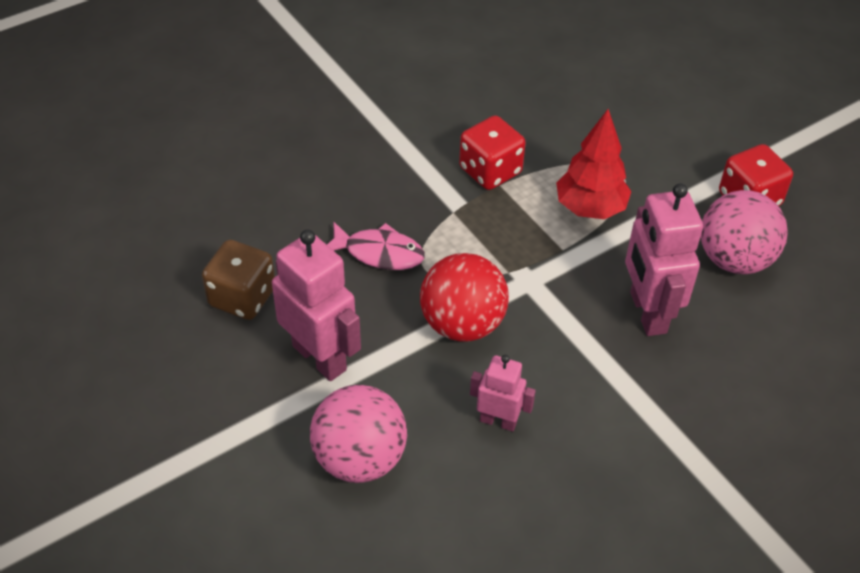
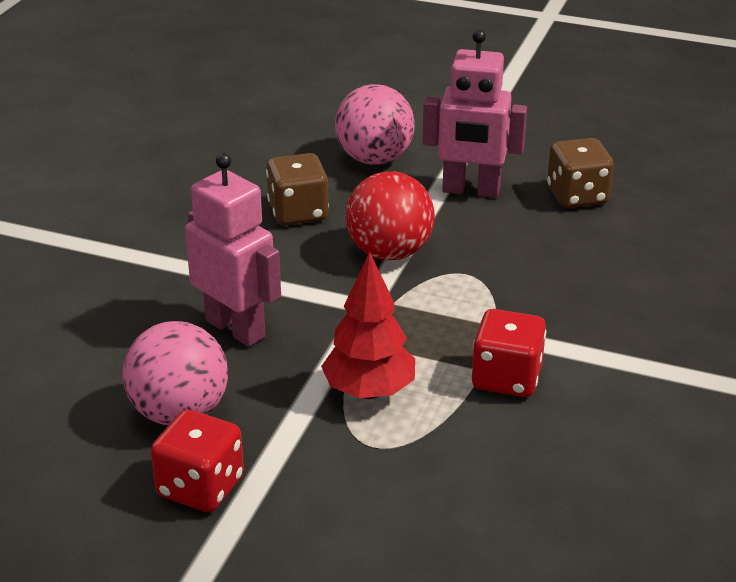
camera: 145 degrees right, 15 degrees down
pink fish [327,221,425,270] -> none
pink robot [470,355,536,432] -> brown dice [266,153,329,225]

